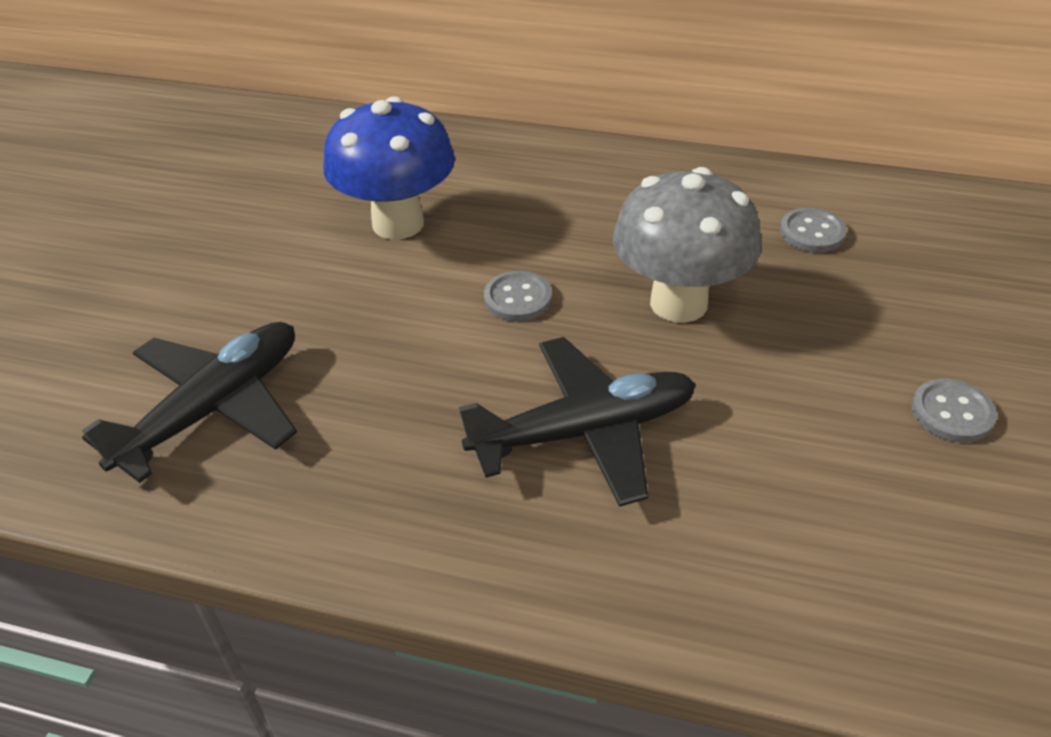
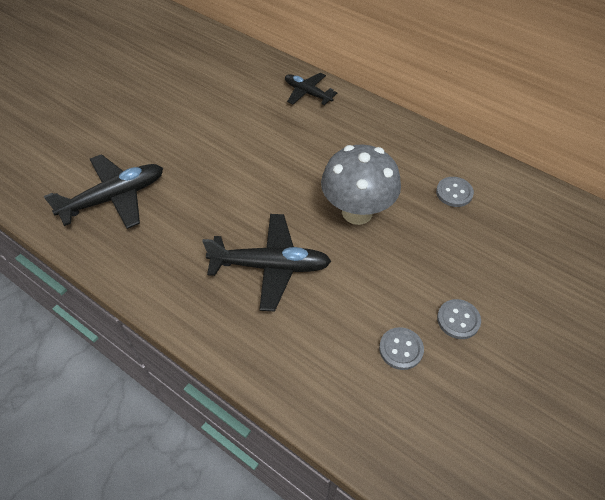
camera: 20 degrees right, 10 degrees up
blue mushroom [323,96,455,240] -> none
grey button [484,271,552,321] -> grey button moved to [379,327,424,370]
none -> black plane [285,73,337,105]

